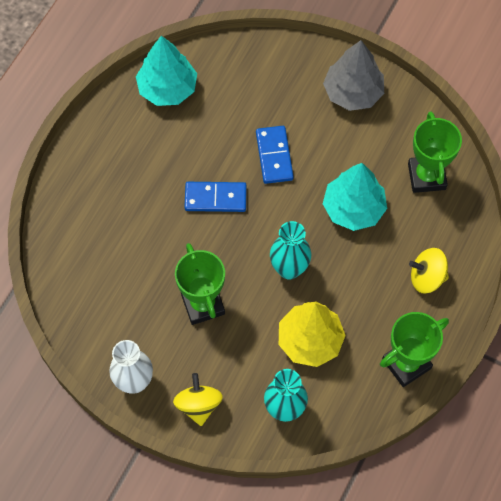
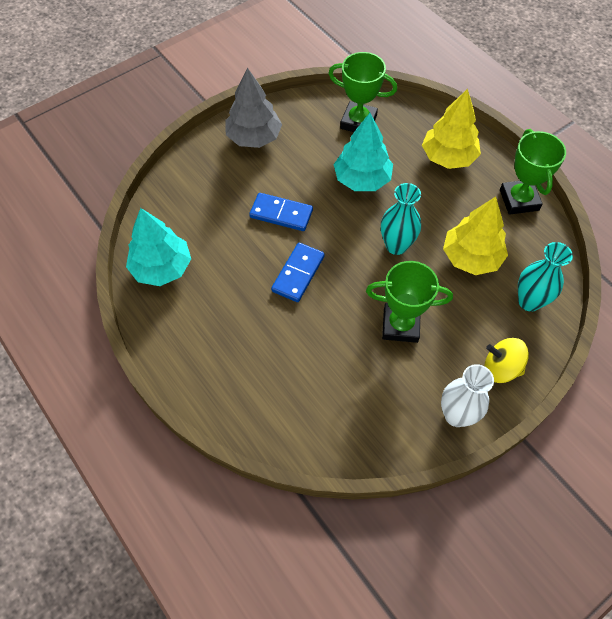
camera: 65 degrees left, 5 degrees down
yellow spinning top [409,248,449,294] -> yellow tree [422,89,481,169]

